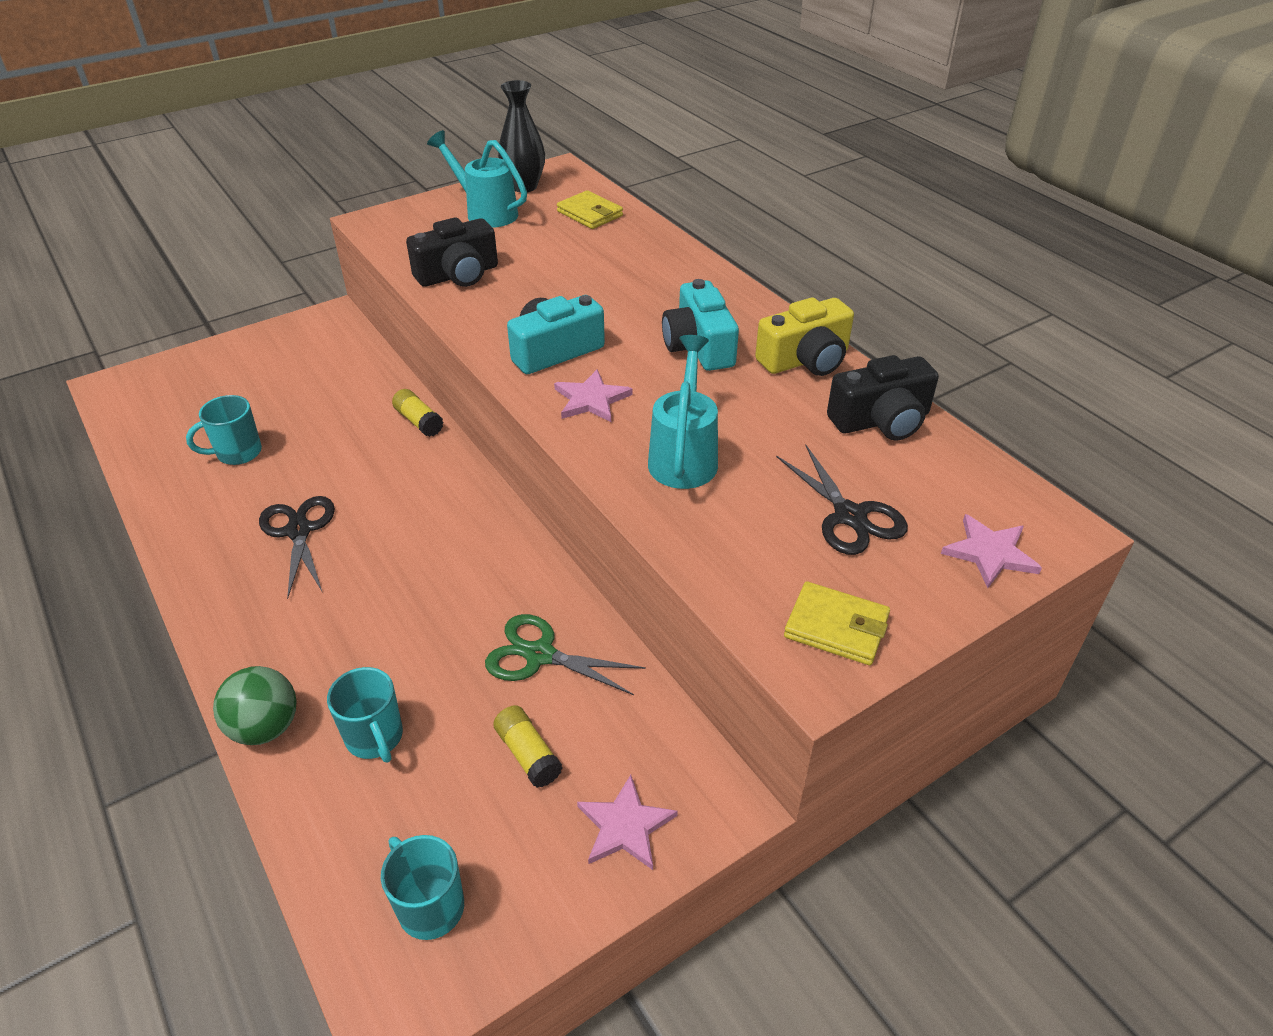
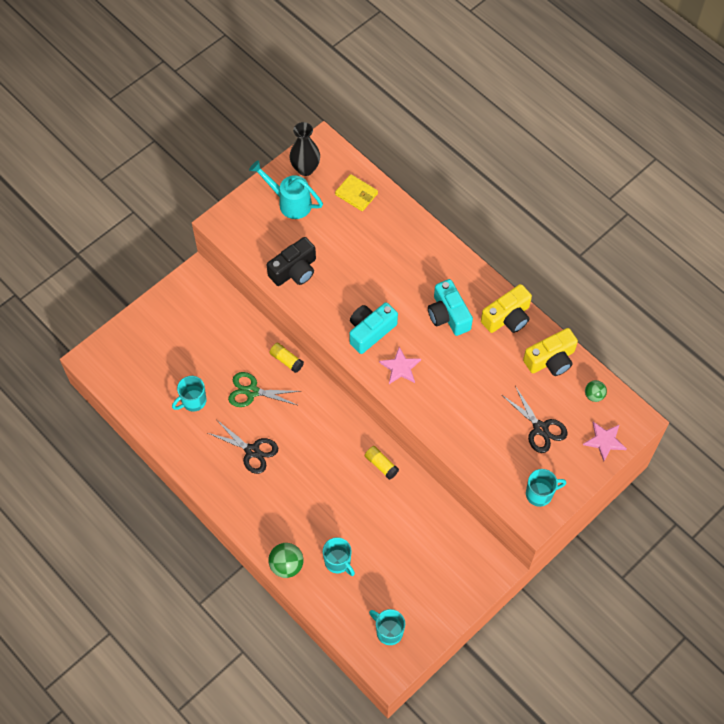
camera: 10 degrees left, 20 degrees up
black scissors [259,496,335,599] -> black scissors turned 150 degrees clockwise [208,420,278,474]
green scissors [485,614,646,695] -> green scissors moved to [228,372,300,407]
yellow glue stick [493,705,563,788] -> yellow glue stick moved to [365,446,399,479]
pink star [577,775,678,870] -> none
turquoise watering can [648,335,718,489] -> none
yellow wallet [784,581,890,665] -> turquoise mug [526,469,566,507]
black camera [827,355,939,441] -> yellow camera [523,328,578,376]
none -> green ball [585,380,607,402]

